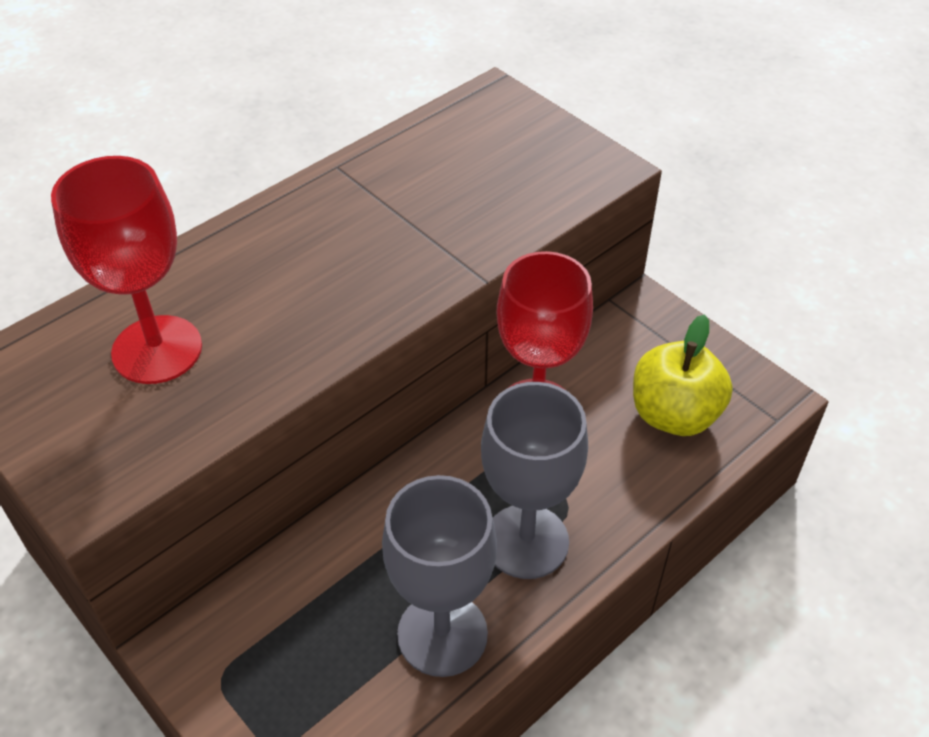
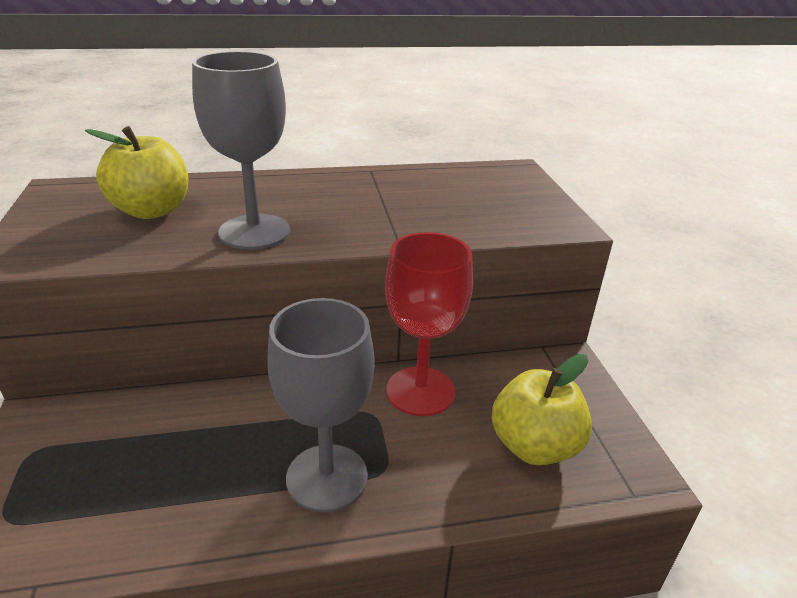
camera: 30 degrees right, 15 degrees down
red goblet [51,156,202,384] -> yellow apple [85,126,189,219]
grey goblet [382,475,497,677] -> grey goblet moved to [192,51,290,250]

